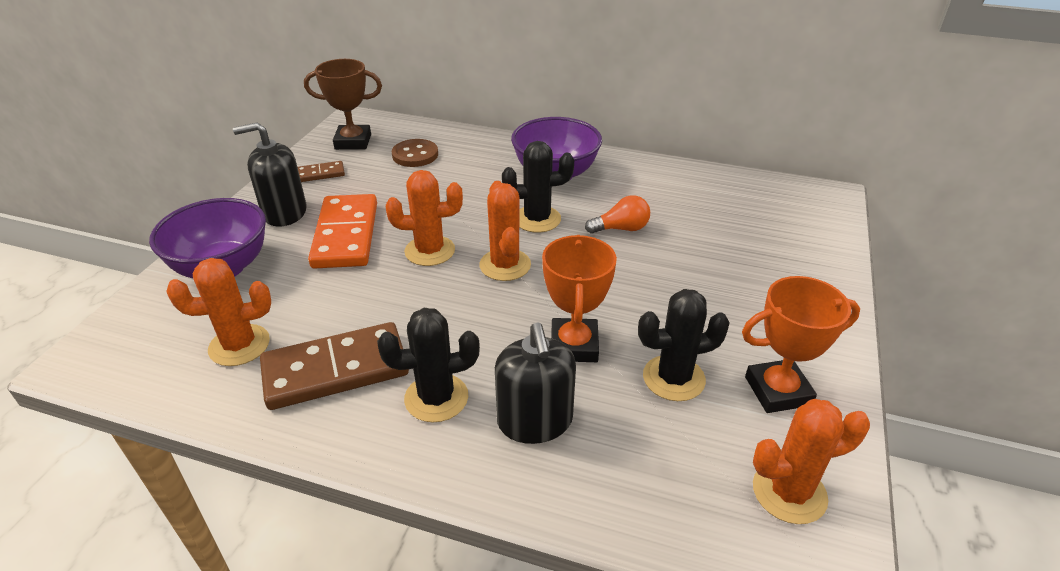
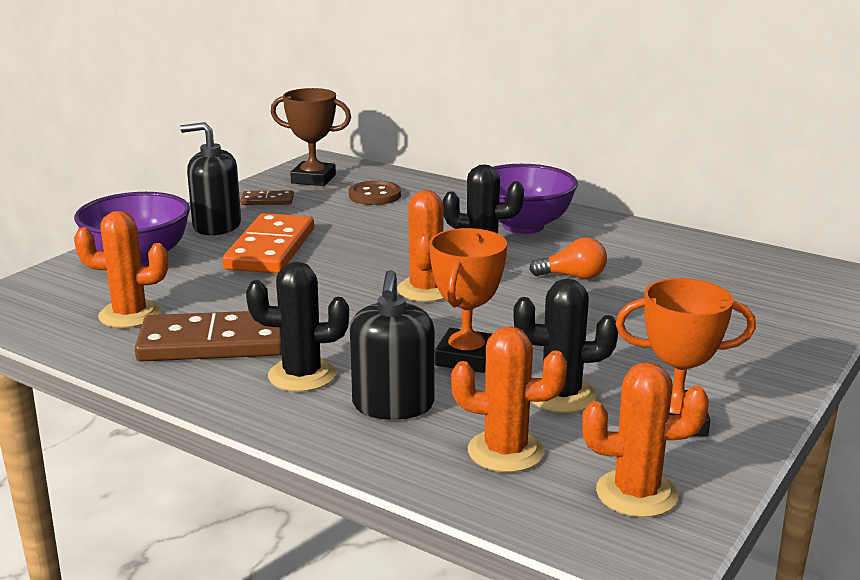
camera: 15 degrees right, 15 degrees down
orange cactus [386,170,463,266] -> orange cactus moved to [451,326,567,472]

